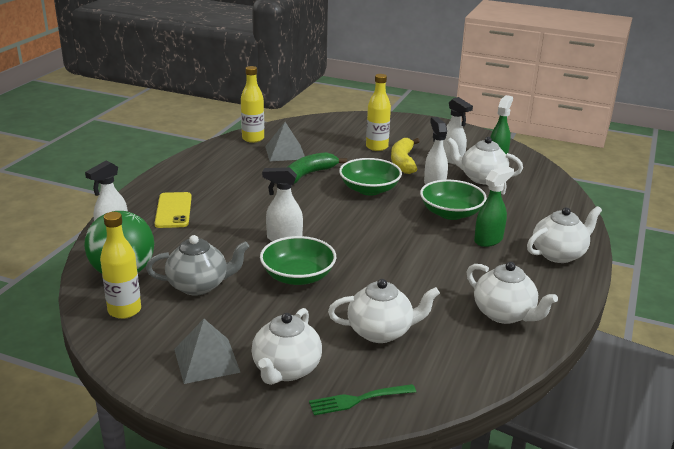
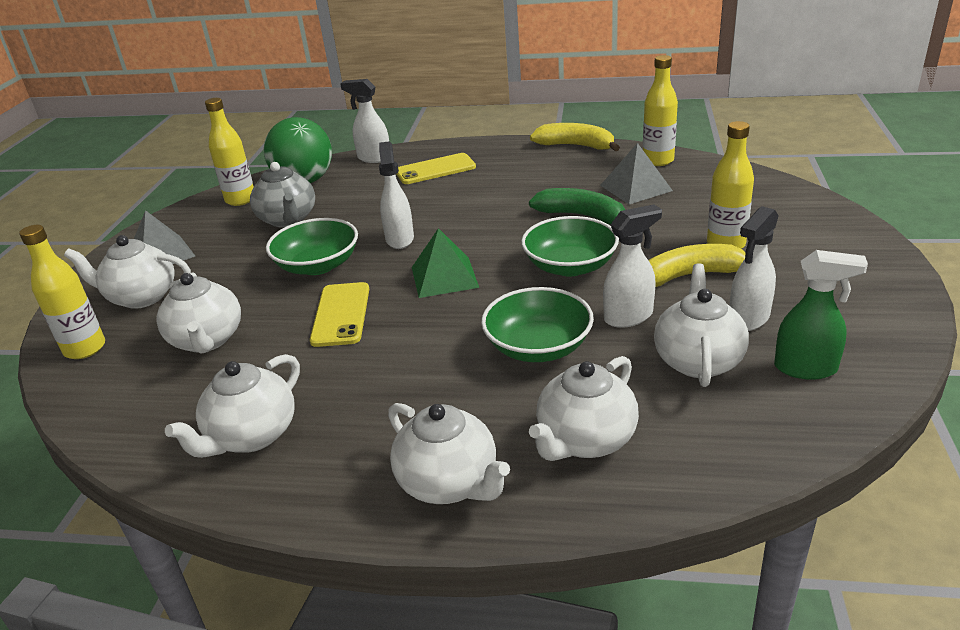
camera: 80 degrees right, 5 degrees up
green fork [309,384,416,415] -> yellow bottle [19,225,105,359]
green spray bottle [474,166,514,247] -> none
none -> yellow phone [310,282,369,347]
none -> green pyramid [412,228,479,298]
none -> white teapot [529,356,639,461]
none -> yellow banana [530,123,620,151]

